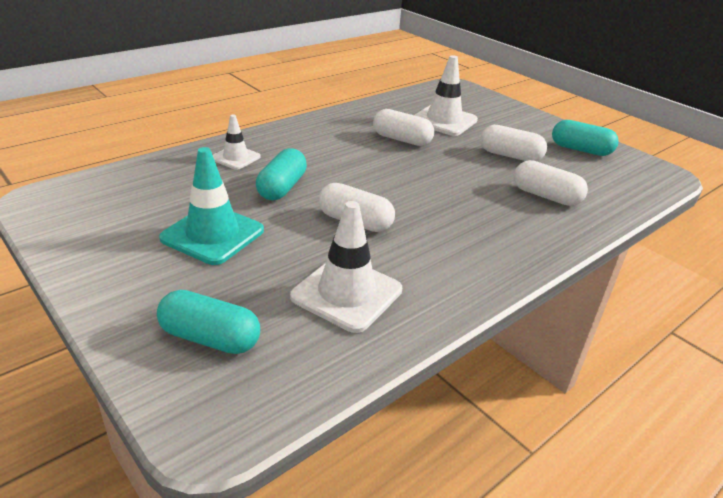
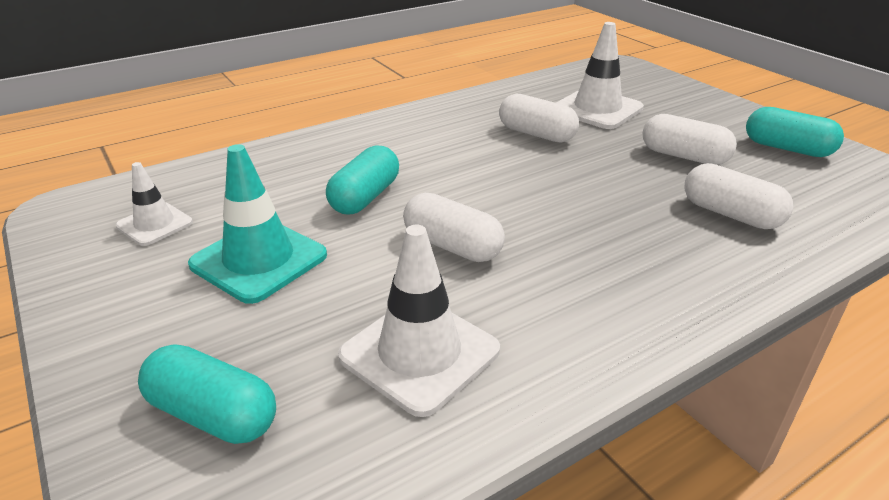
camera: 10 degrees right, 0 degrees up
white traffic cone [213,115,261,170] -> white traffic cone moved to [116,162,193,246]

